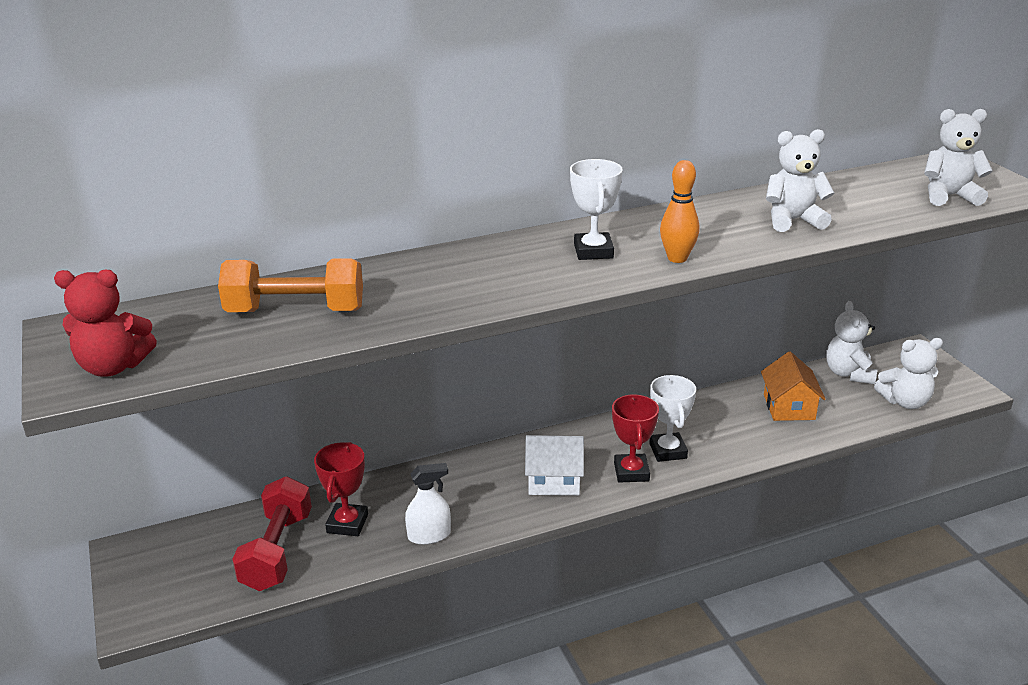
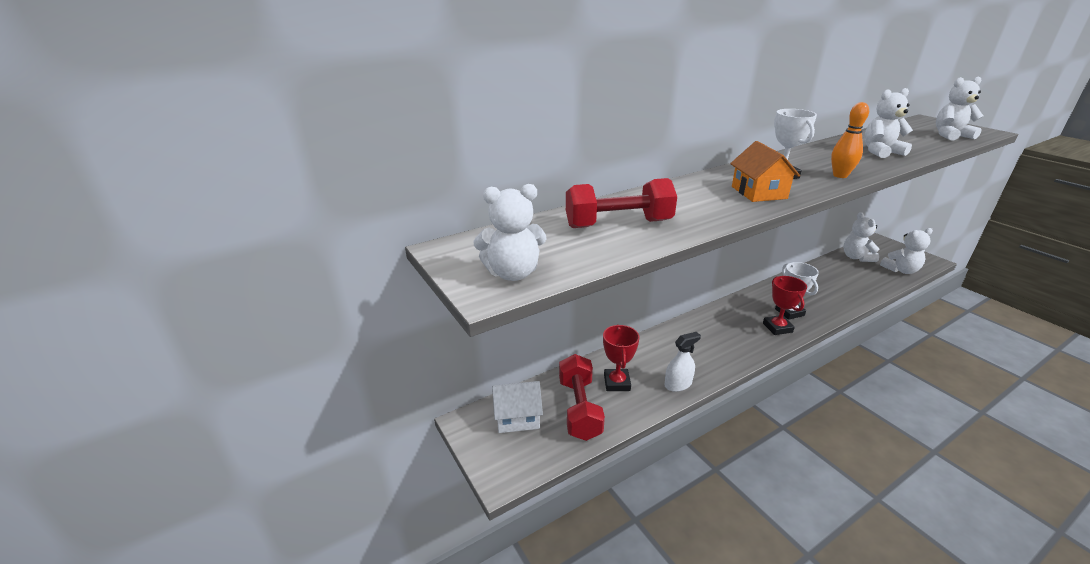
camera: 10 degrees left, 0 degrees up
red teddy bear [54,270,157,377] -> white teddy bear [473,184,546,281]
orange dumbbell [218,258,363,312] -> red dumbbell [566,178,677,228]
white house [525,435,584,496] -> white house moved to [492,381,543,433]
orange house [761,351,826,421] -> orange house moved to [730,141,800,202]

